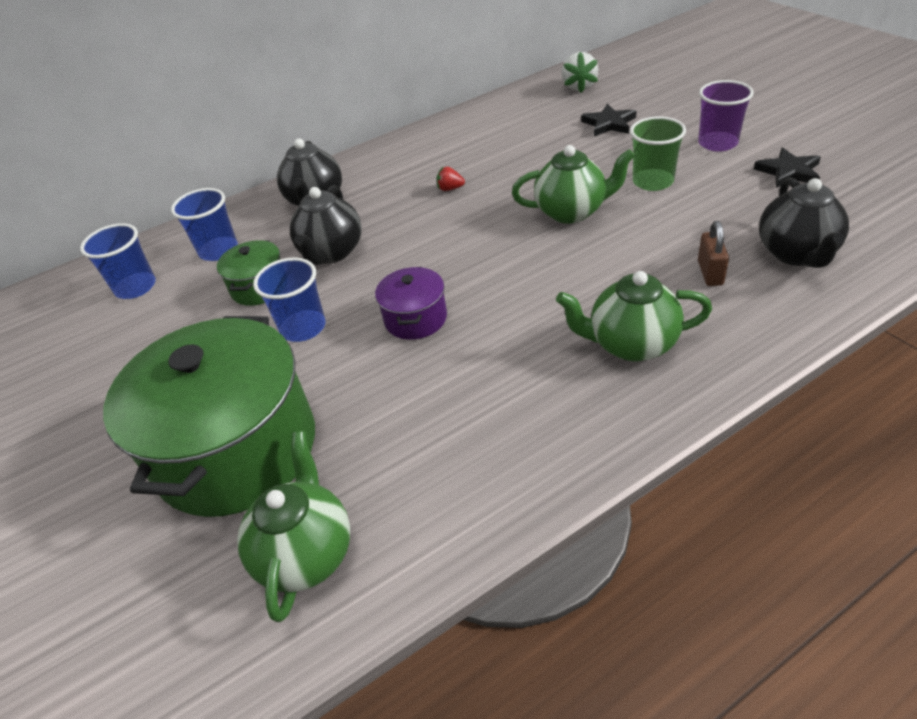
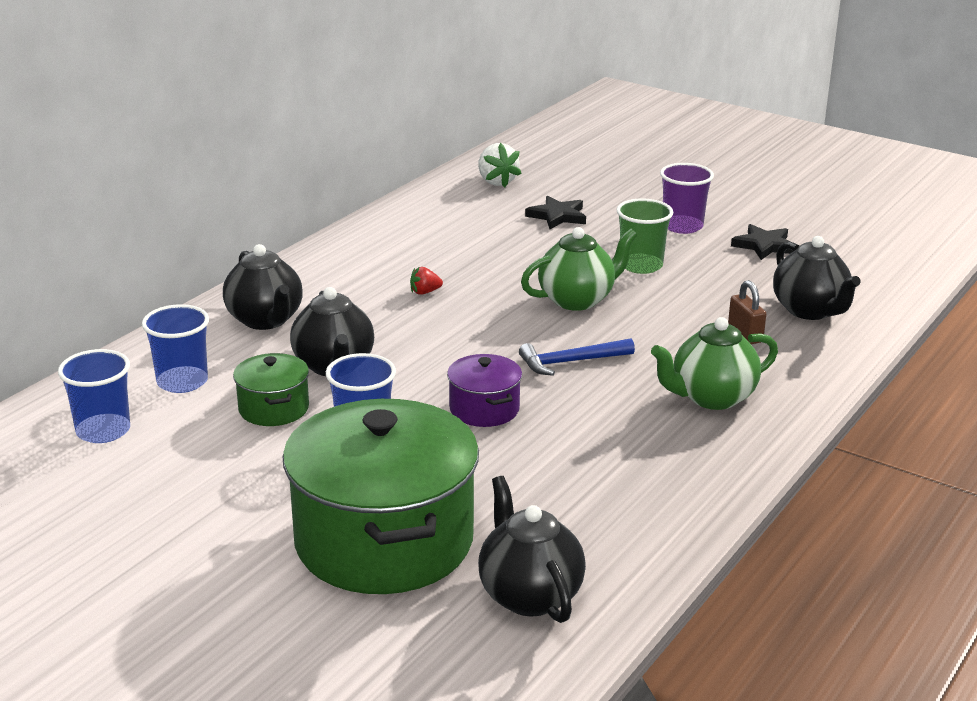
camera: 30 degrees left, 15 degrees down
green teapot [237,432,350,622] -> black teapot [478,476,586,623]
none -> blue hammer [519,338,635,376]

